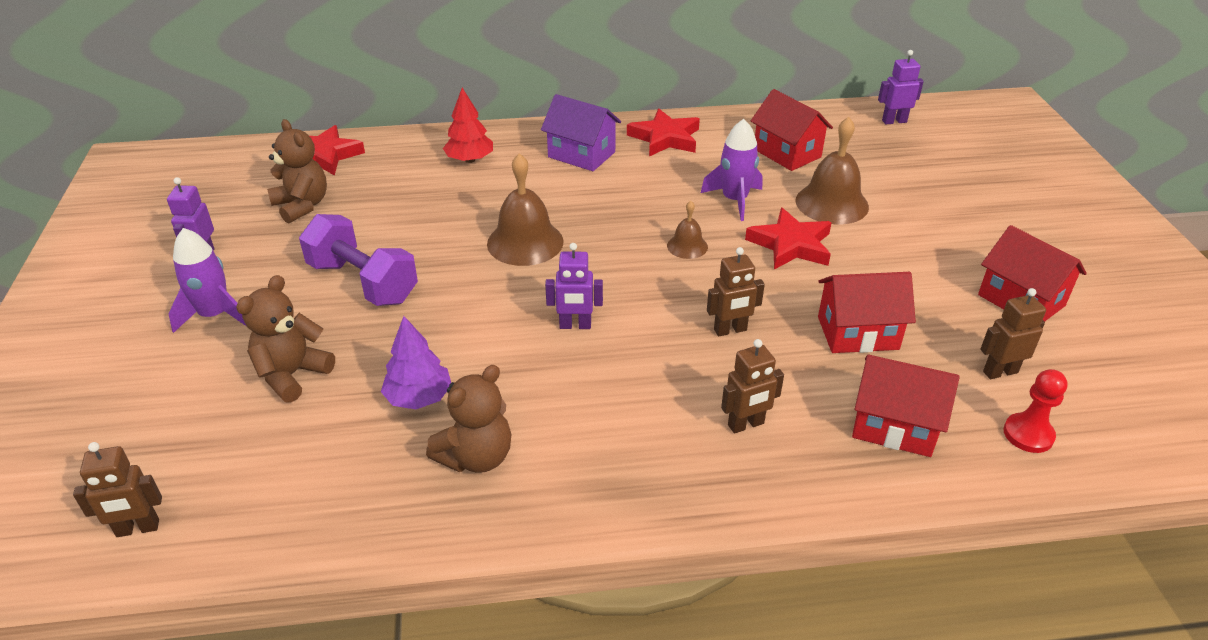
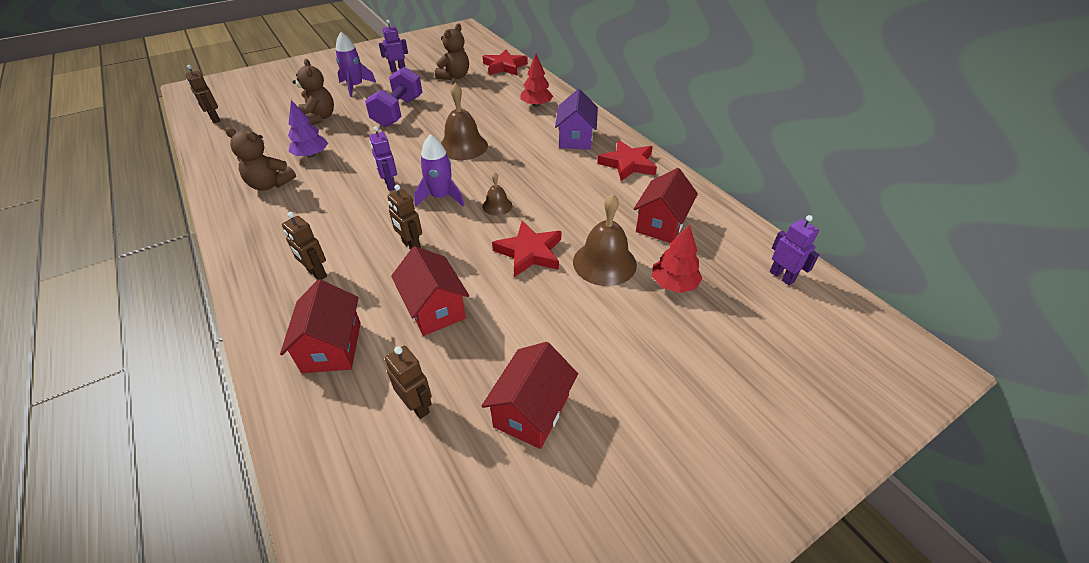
camera: 65 degrees right, 5 degrees up
brown teddy bear [236,275,335,403] -> brown teddy bear turned 60 degrees clockwise [293,59,334,125]
purple rocket [701,119,763,221] -> purple rocket moved to [414,134,465,207]
red pawn [1003,369,1068,453] -> none
none -> red tree [652,224,703,293]

